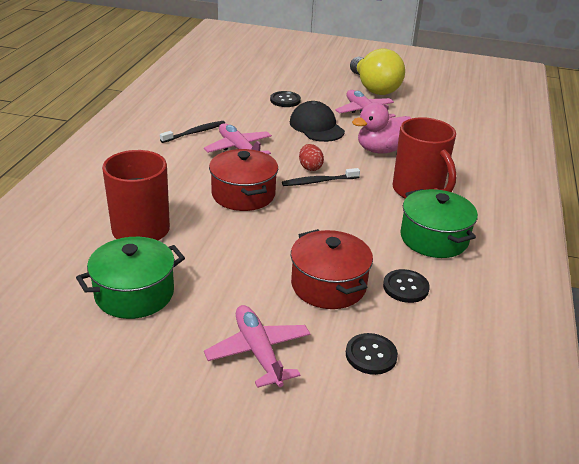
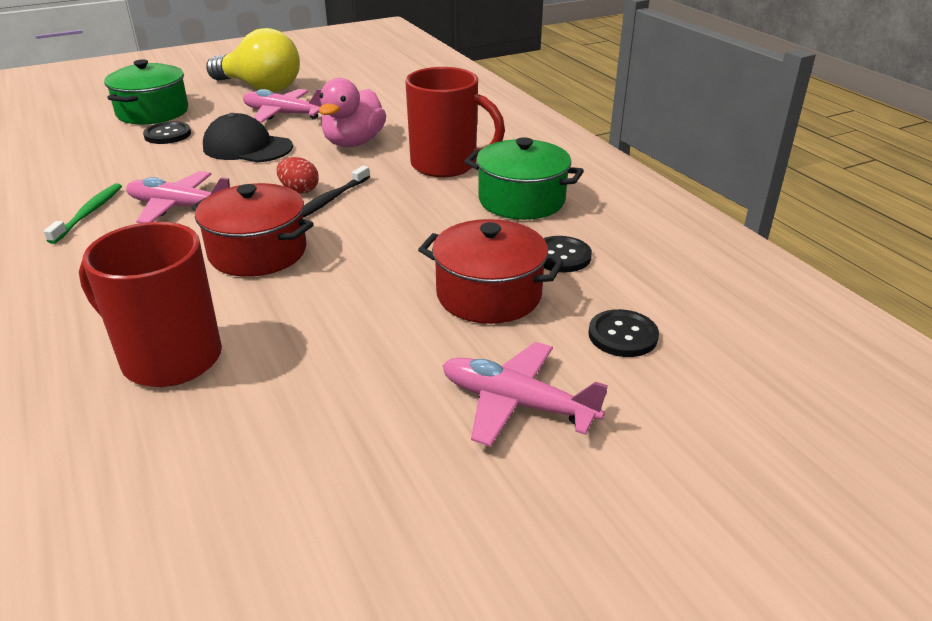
camera: 40 degrees left, 0 degrees up
green pot [76,237,185,319] -> green pot moved to [104,59,188,124]
black toothbrush [160,121,225,143] -> green toothbrush [44,183,122,244]

